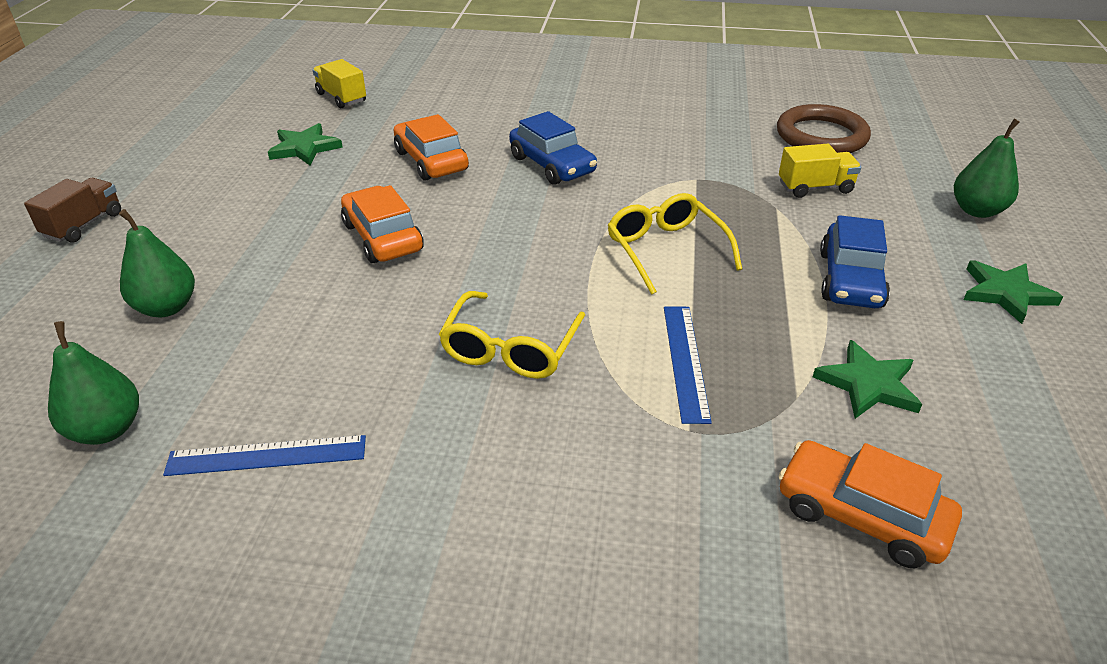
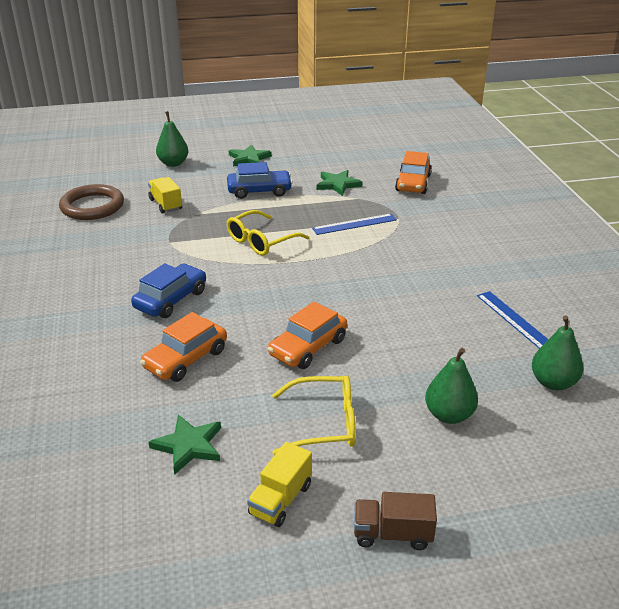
camera: 110 degrees left, 5 degrees down
yellow truck [313,59,366,108] -> yellow truck moved to [247,442,312,527]
yellow glasses [439,291,585,379] -> yellow glasses moved to [272,376,356,455]

